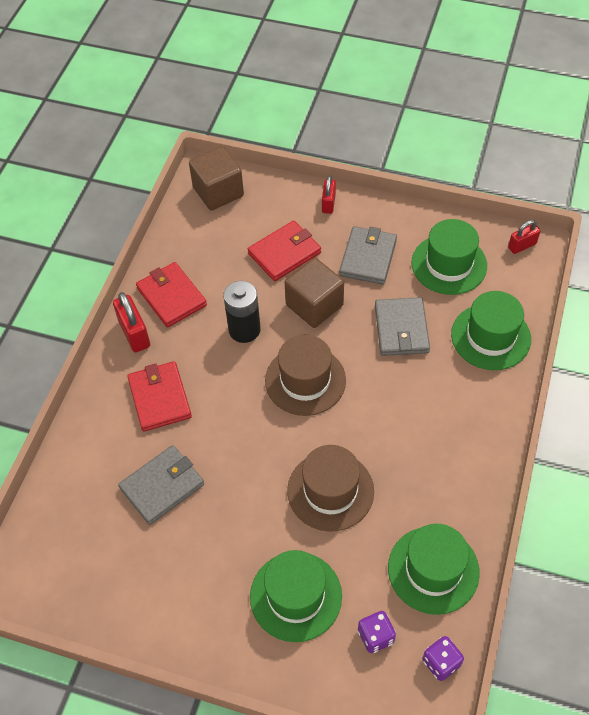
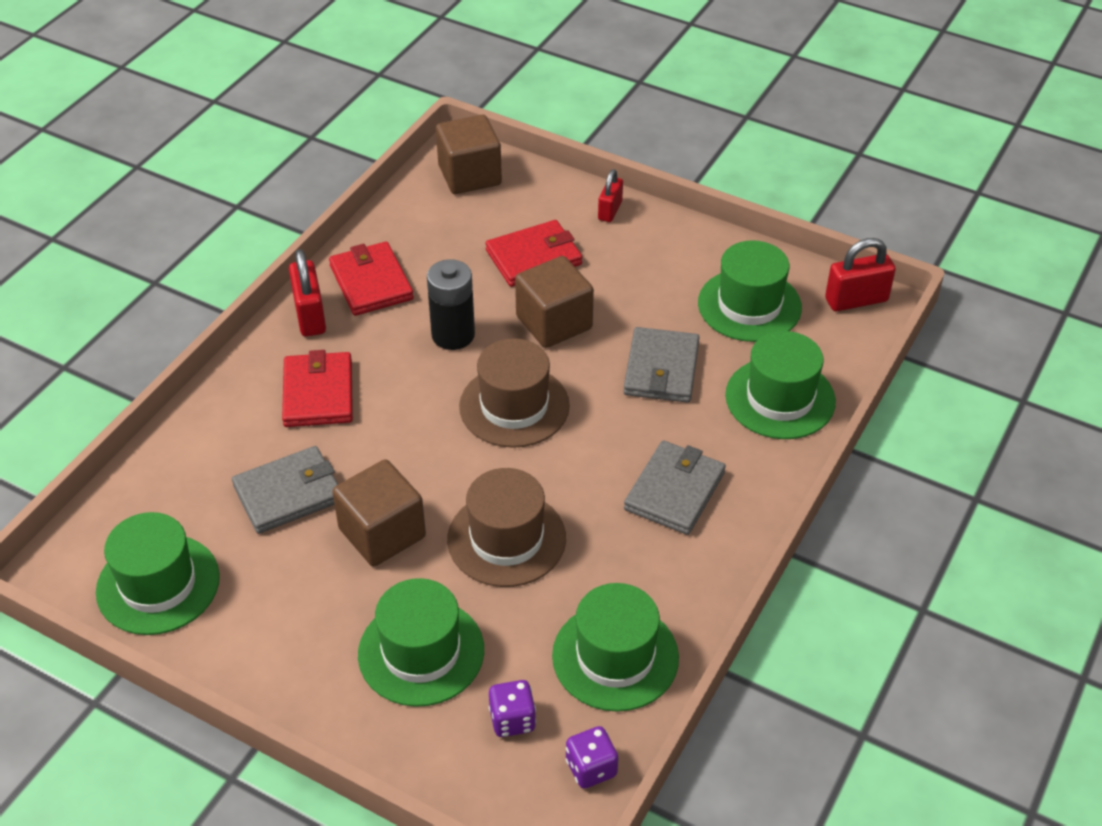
camera: 10 degrees right, 10 degrees down
grey wallet [339,226,397,285] -> grey wallet moved to [624,440,726,535]
red padlock [508,220,540,254] -> red padlock [825,238,896,311], size x1.55
none -> green hat [96,512,220,635]
none -> brown cube [332,459,426,566]

